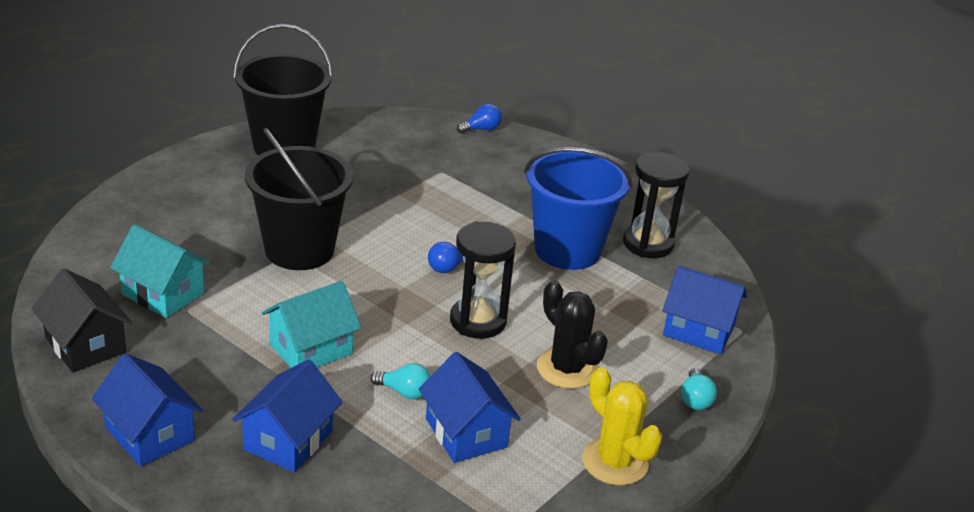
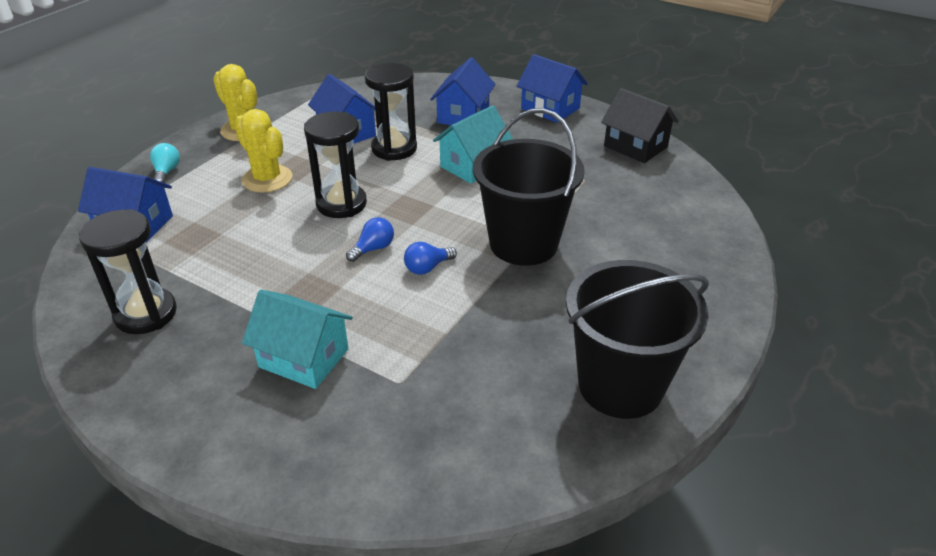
camera: 175 degrees right, 5 degrees up
turquoise house [110,224,211,318] -> turquoise house moved to [242,289,353,389]
turquoise light bulb [370,363,430,399] -> black hourglass [365,63,417,161]
blue light bulb [457,104,502,133] -> blue light bulb moved to [404,242,457,275]
blue bucket [524,147,632,270] -> none
black cactus [537,280,608,389] -> yellow cactus [234,109,293,193]

